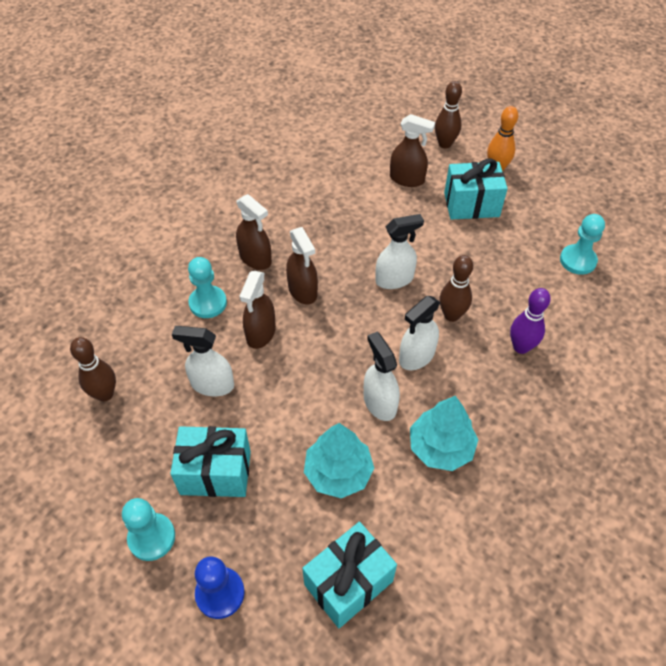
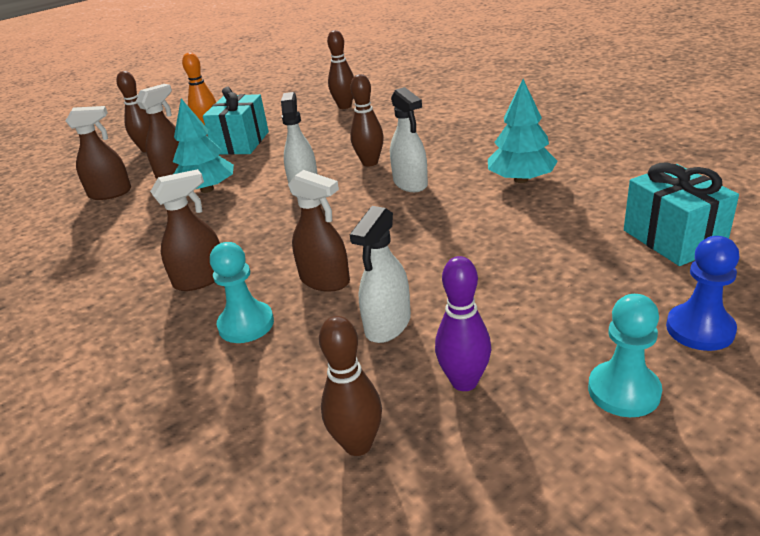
camera: 70 degrees left, 20 degrees down
turquoise gift [170,426,251,497] -> none
brown spray bottle [286,227,318,304] -> brown spray bottle moved to [66,106,131,200]
turquoise tree [304,423,374,498] -> turquoise tree moved to [173,98,234,193]
white spray bottle [364,332,400,421] -> none
purple bowling pin [510,288,551,354] -> purple bowling pin moved to [435,256,491,391]
turquoise pawn [560,214,605,275] -> brown bowling pin [327,30,354,109]

